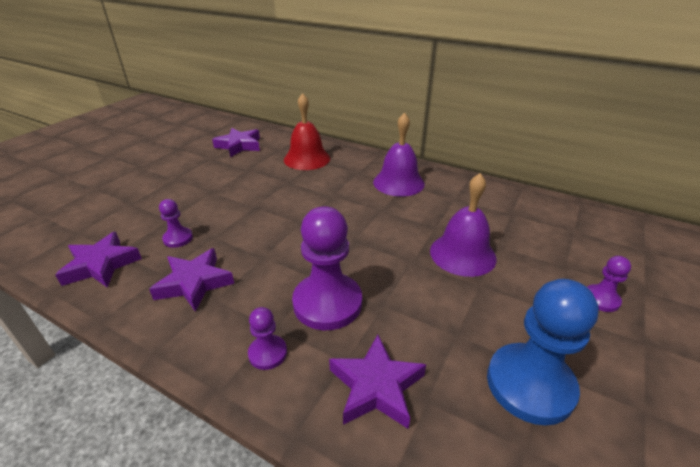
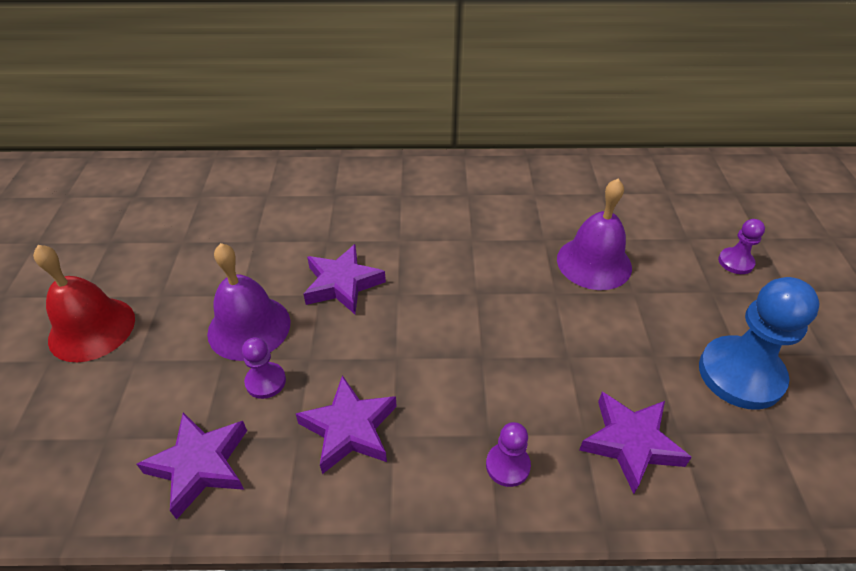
camera: 30 degrees left, 10 degrees up
purple star [212,128,260,157] -> purple star moved to [303,244,386,314]
red bell [284,93,330,170] -> red bell moved to [33,245,135,362]
purple pawn [292,206,362,330] -> none
purple bell [373,112,425,197] -> purple bell moved to [207,243,291,361]

